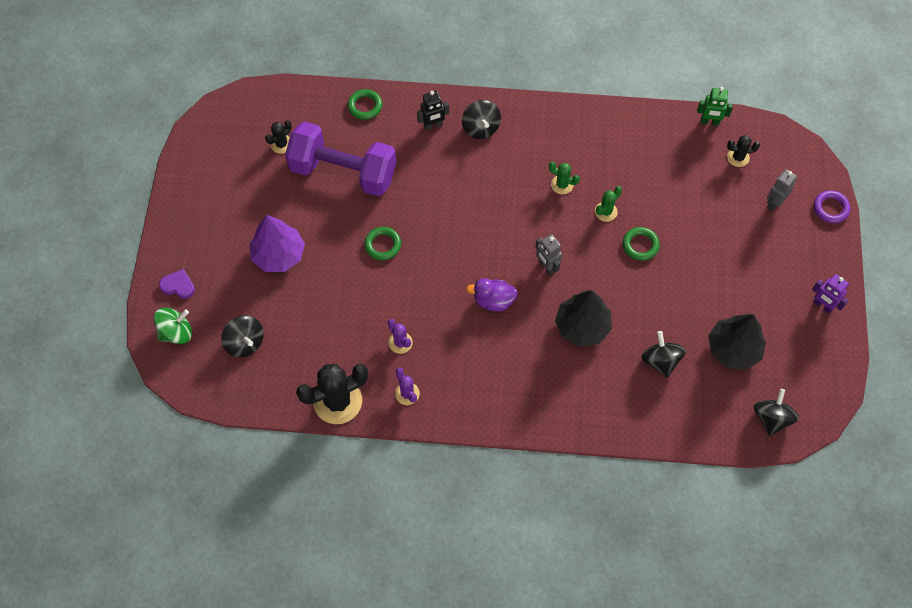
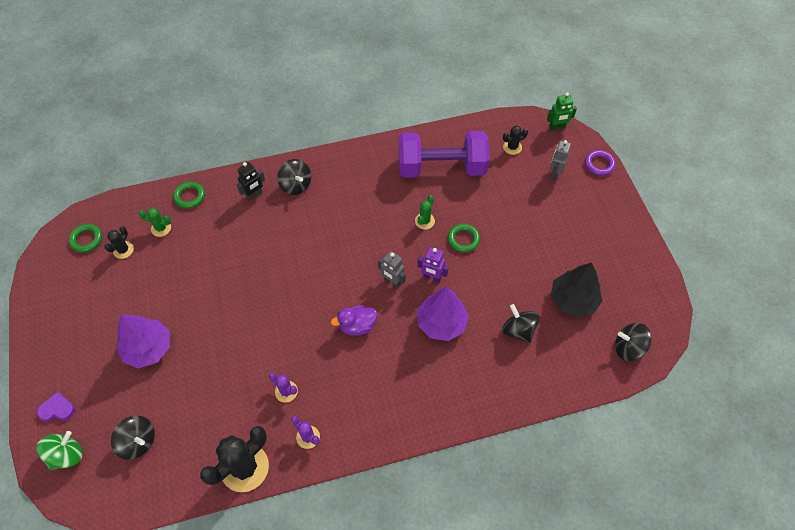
camera: 20 degrees left, 5 degrees down
purple dumbbell [285,121,396,197] -> purple dumbbell moved to [399,131,489,178]
green ring [364,227,401,260] -> green ring moved to [69,224,102,252]
green cactus [549,162,580,194] -> green cactus moved to [139,208,171,237]
black tree [555,290,612,347] -> purple tree [417,287,469,341]
green robot [697,87,733,125] -> green robot moved to [547,92,577,131]
black spinning top [754,389,799,436] -> black spinning top turned 75 degrees counterclockwise [615,323,652,361]
purple robot [812,274,849,313] -> purple robot moved to [417,247,449,283]

